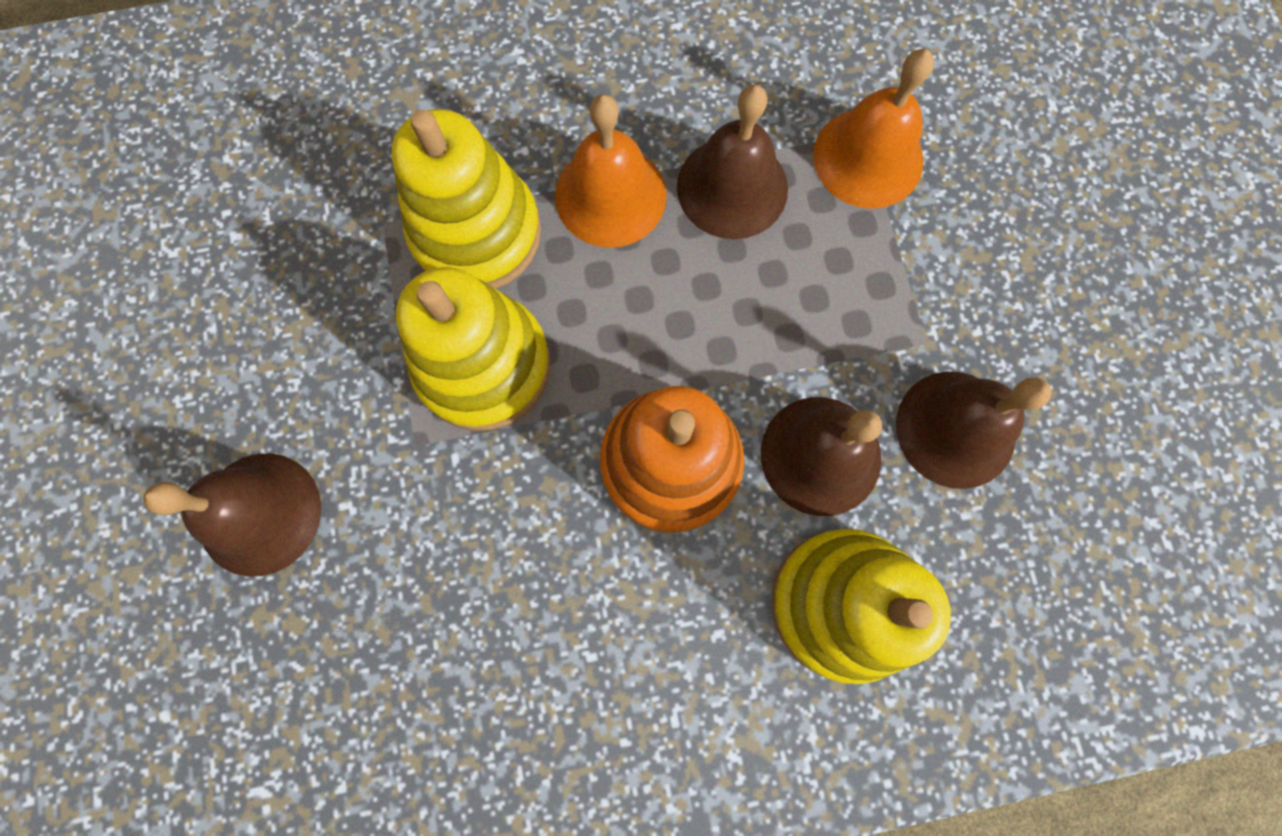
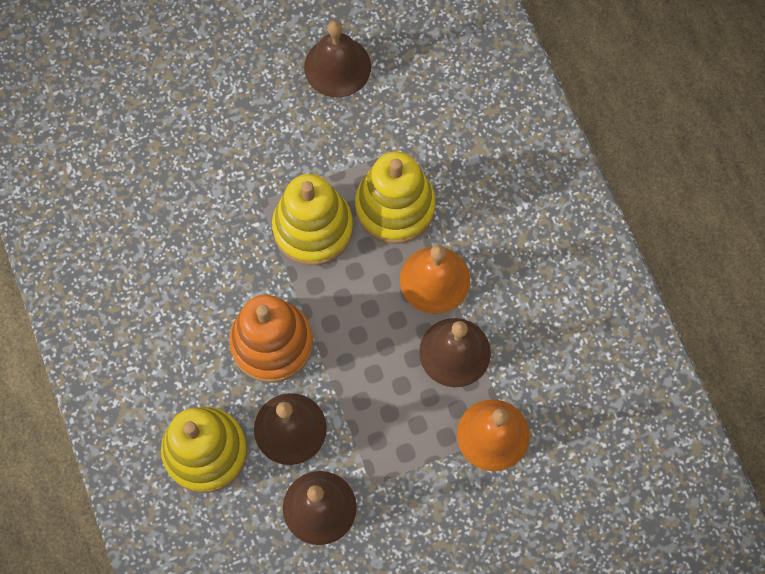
camera: 80 degrees right, 5 degrees down
brown bell [143,453,321,577] -> brown bell moved to [304,20,371,98]

